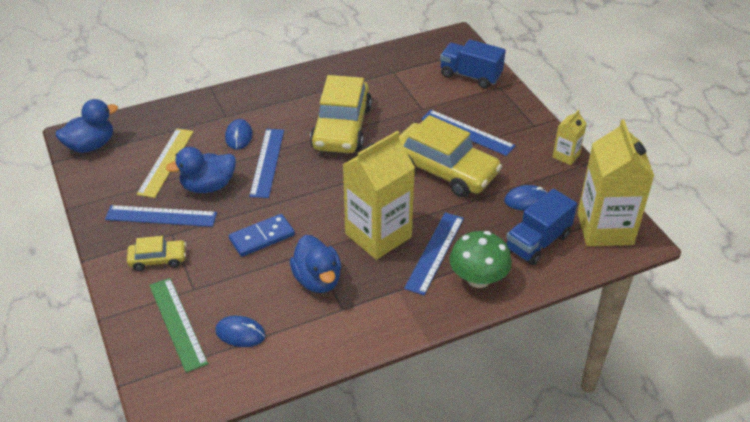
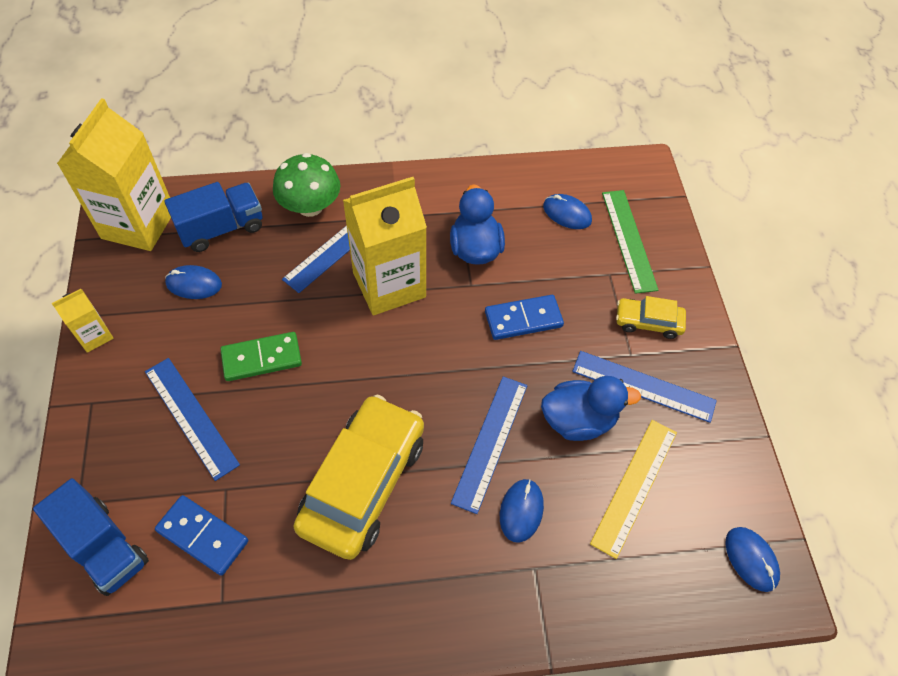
camera: 165 degrees left, 15 degrees up
blue duck [56,99,118,153] -> blue mouse [725,527,780,592]
yellow car [399,115,502,197] -> green domino [220,332,302,381]
none -> blue domino [155,495,248,576]

